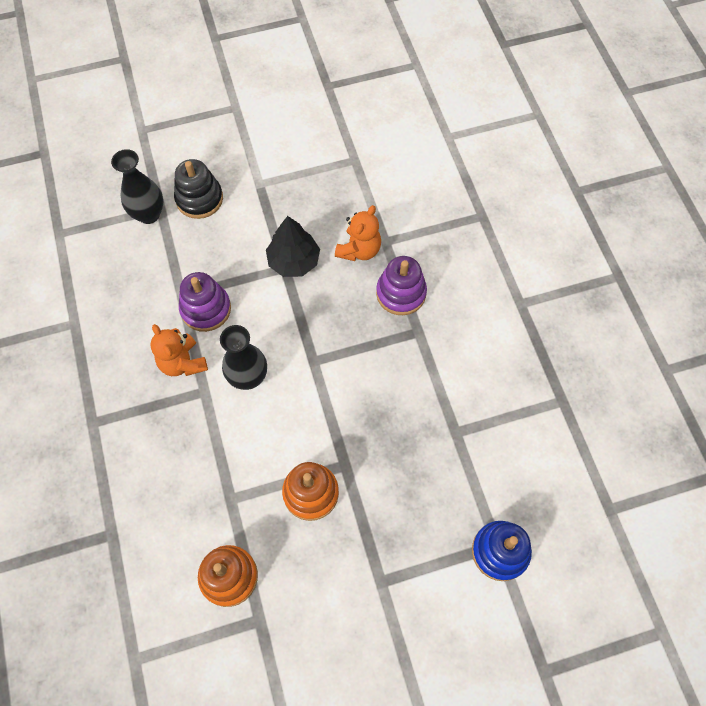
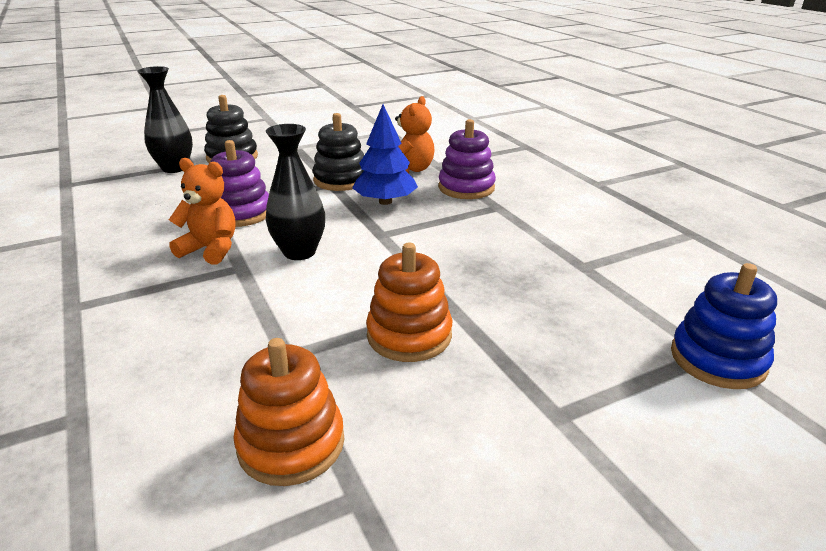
camera: 10 degrees left, 35 degrees down
orange teddy bear [151,324,208,376] -> orange teddy bear turned 150 degrees clockwise [169,158,235,265]
black tree [266,216,320,277] -> black stacking toy [313,113,364,191]
none -> blue tree [352,104,418,205]

